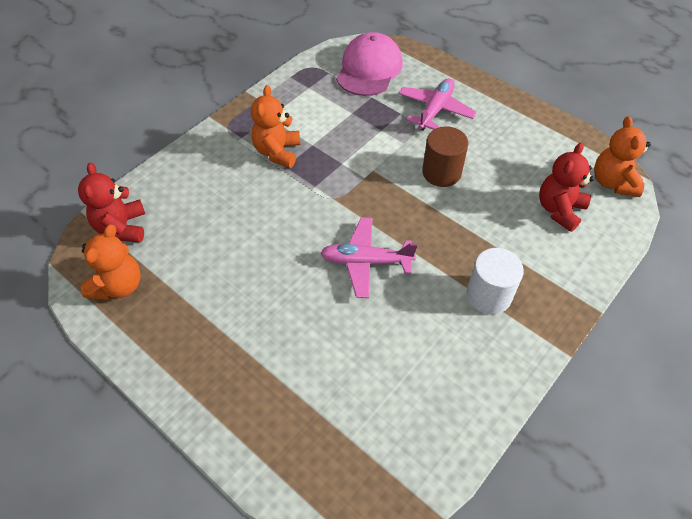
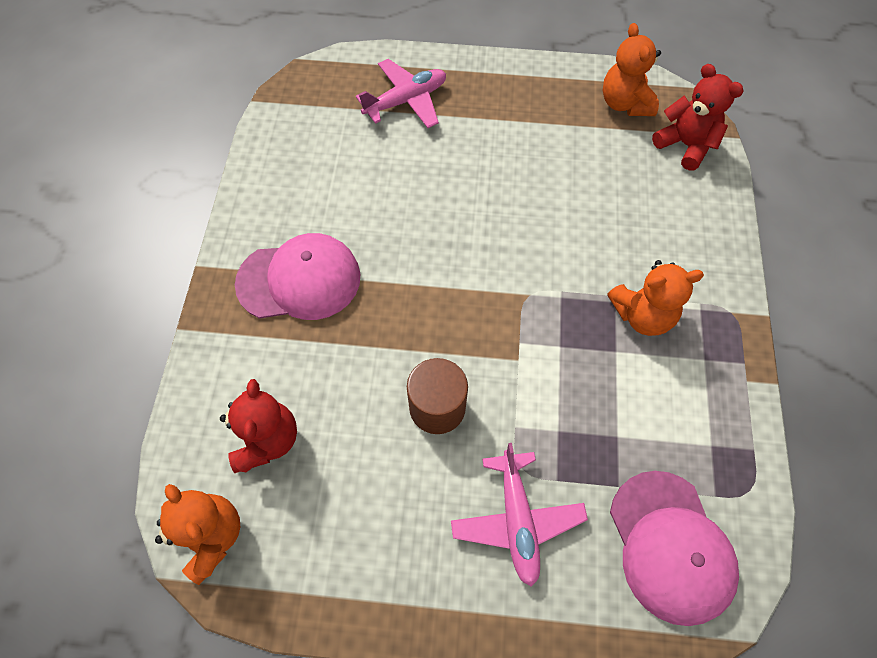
camera: 145 degrees right, 10 degrees up
orange teddy bear [251,85,300,168] -> orange teddy bear turned 105 degrees clockwise [607,260,704,336]
pink plane [320,217,418,298] -> pink plane moved to [356,59,446,128]
white cylinder [467,248,524,314] -> pink cap [235,233,360,320]

